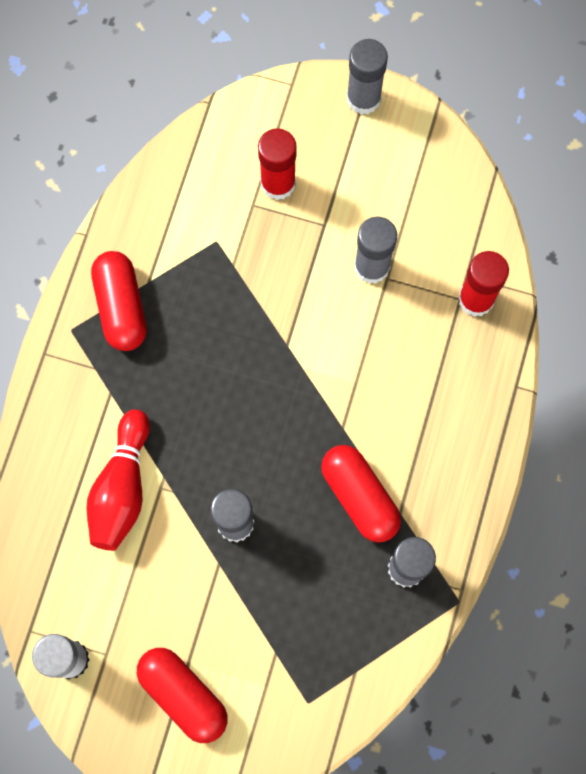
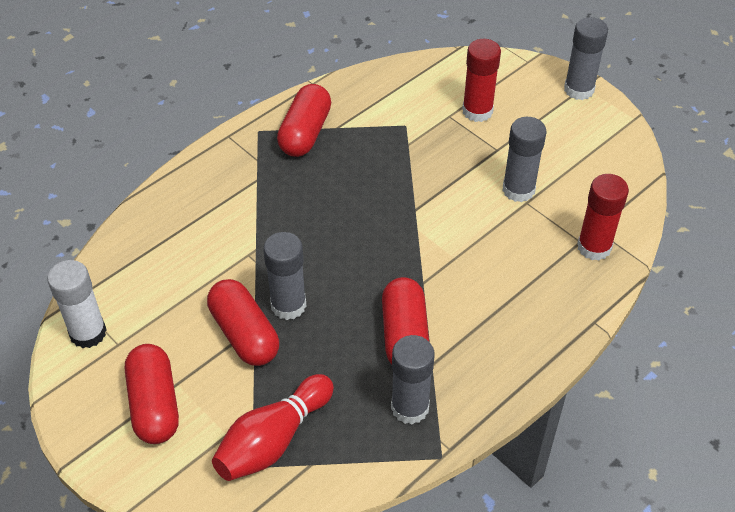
camera: 30 degrees right, 25 degrees down
red bowling pin [86,409,150,551] -> red bowling pin moved to [212,374,334,481]
none -> red capsule [207,279,279,366]

